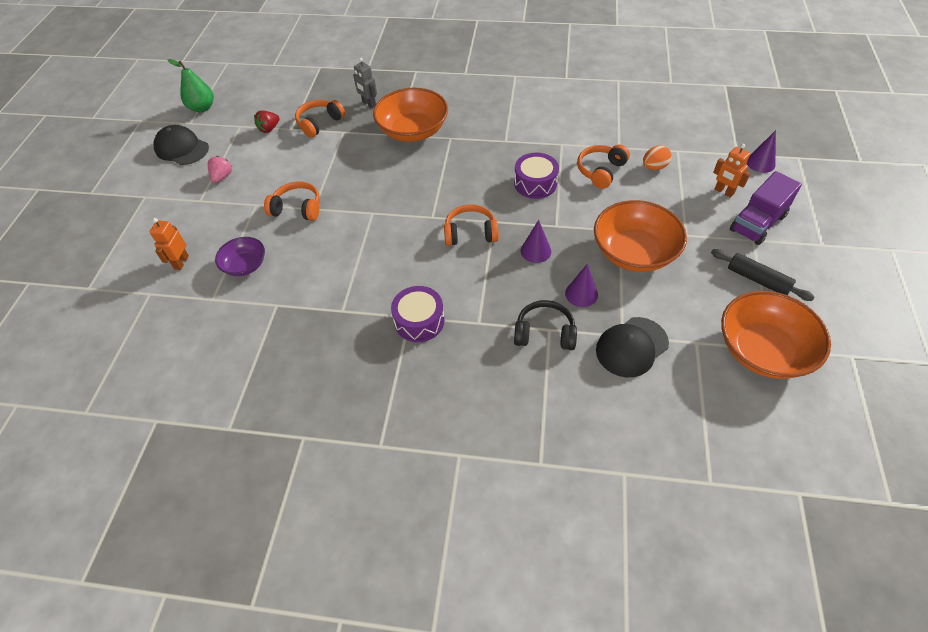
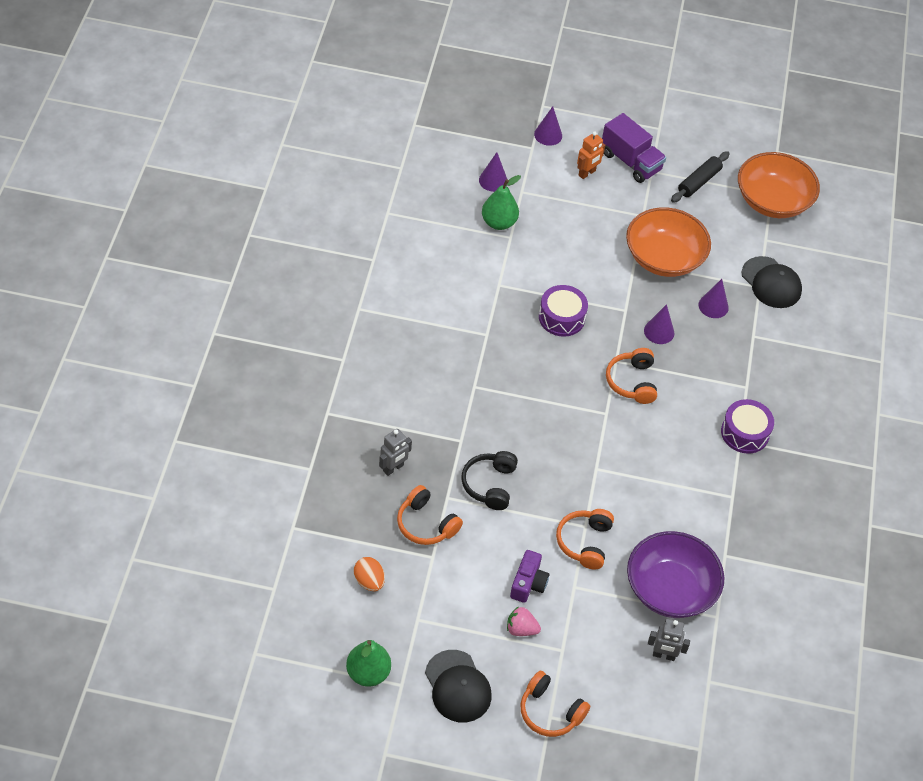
camera: 95 degrees left, 0 degrees up
orange robot [150,218,189,270] -> grey robot [648,619,690,661]
black cap [154,125,209,165] -> black cap turned 60 degrees counterclockwise [425,650,492,722]
purple bowl [215,237,265,276] -> purple bowl [627,531,724,618], size x1.79
red strawberry [254,110,280,133] -> none
orange bowl [373,88,448,142] -> none
black headphones [514,300,577,350] -> black headphones moved to [461,451,518,510]
orange headphones [577,145,630,189] -> orange headphones moved to [520,671,590,737]
orange egg [643,145,672,170] -> orange egg moved to [354,557,385,591]
none -> purple cone [479,152,507,192]
none -> green pear [482,175,521,230]
none -> purple camera [510,550,549,603]

